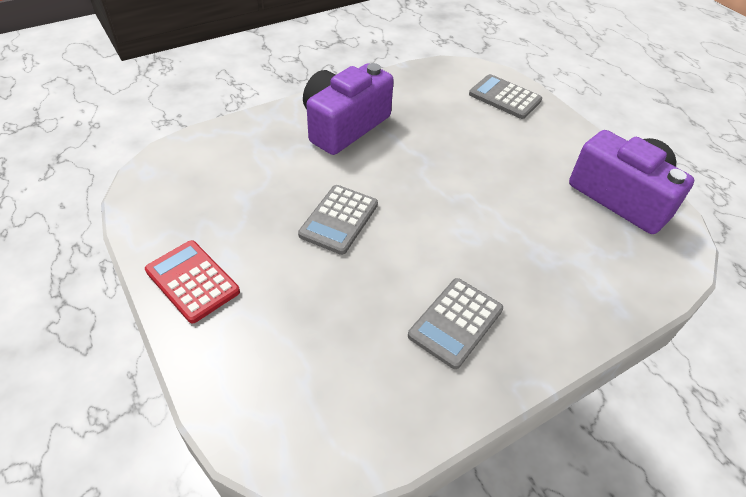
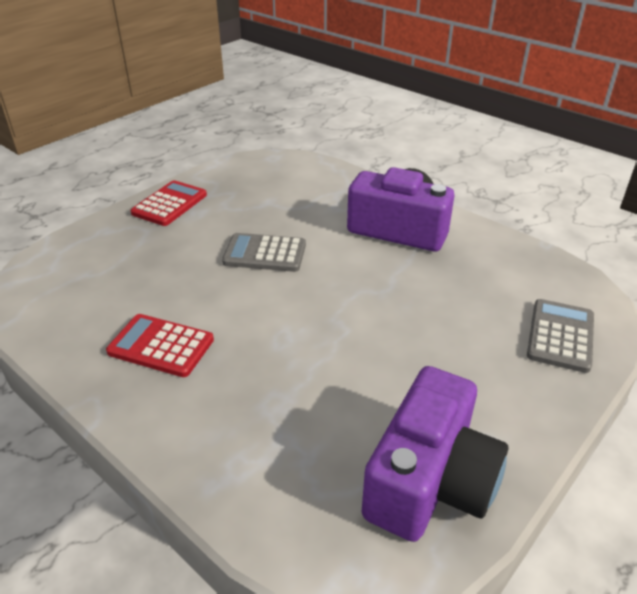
camera: 75 degrees right, 10 degrees down
grey calculator [408,278,503,369] -> red calculator [106,314,214,377]

